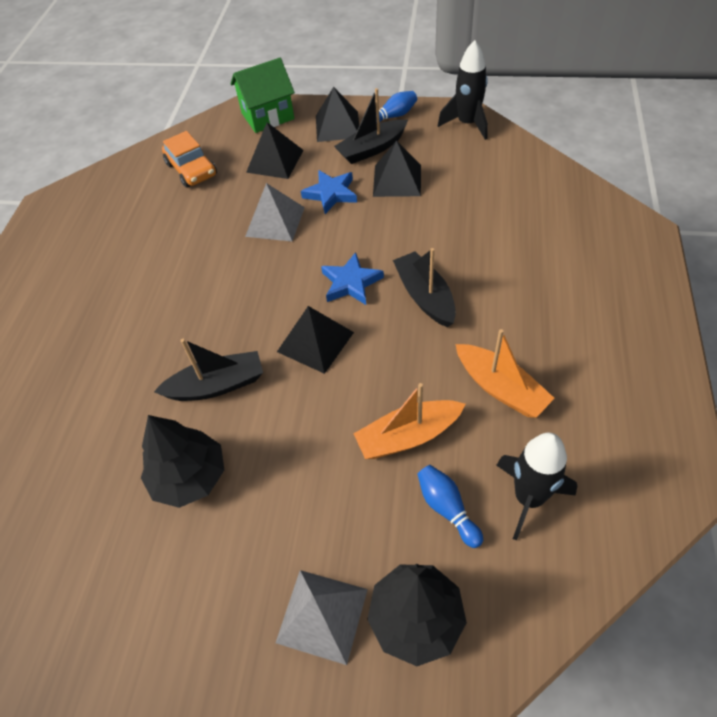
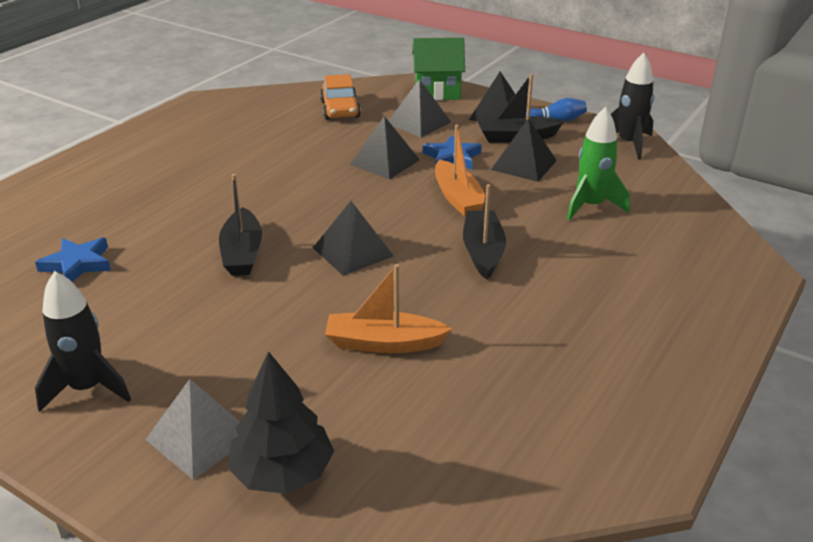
camera: 20 degrees right, 20 degrees down
black tree [141,415,224,508] -> none
black boat [154,339,263,401] -> black boat turned 75 degrees clockwise [219,174,262,276]
grey pyramid [245,183,305,241] -> black pyramid [350,116,420,179]
blue star [321,252,384,305] -> blue star moved to [35,237,111,282]
blue bowling pin [417,465,483,548] -> none
orange boat [456,329,555,418] -> orange boat moved to [435,125,485,217]
black rocket [496,433,577,541] -> black rocket moved to [35,271,131,412]
none -> green rocket [567,107,630,220]

